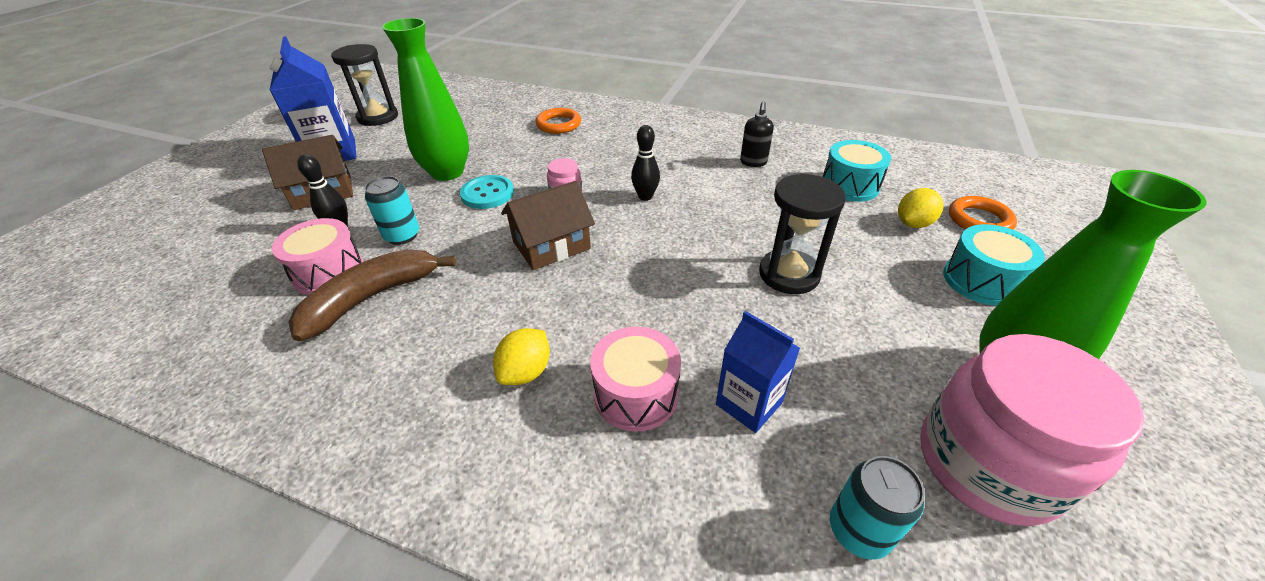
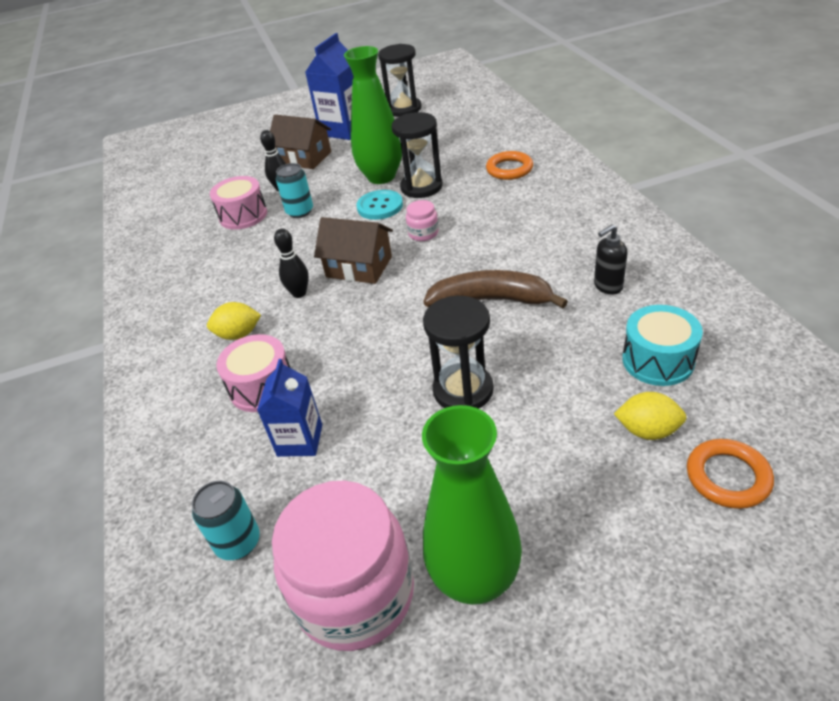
camera: 55 degrees right, 0 degrees up
brown banana [288,249,456,341] -> brown banana moved to [423,270,568,308]
black bowling pin [631,125,660,201] -> black bowling pin moved to [274,229,309,298]
turquoise drum [943,224,1045,306] -> none
none -> black hourglass [392,112,443,198]

